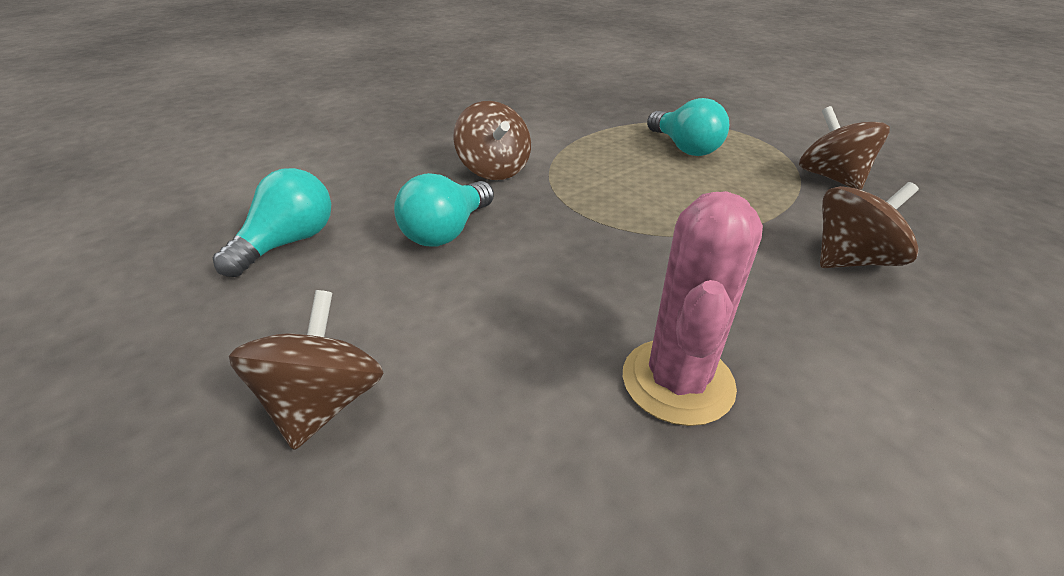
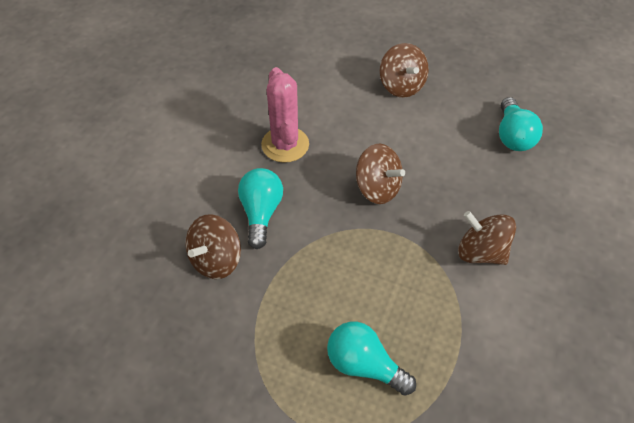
camera: 150 degrees right, 15 degrees up
turquoise light bulb [394,173,494,247] -> turquoise light bulb moved to [238,168,283,249]
brown spinning top [799,106,890,190] -> brown spinning top moved to [356,144,405,204]

